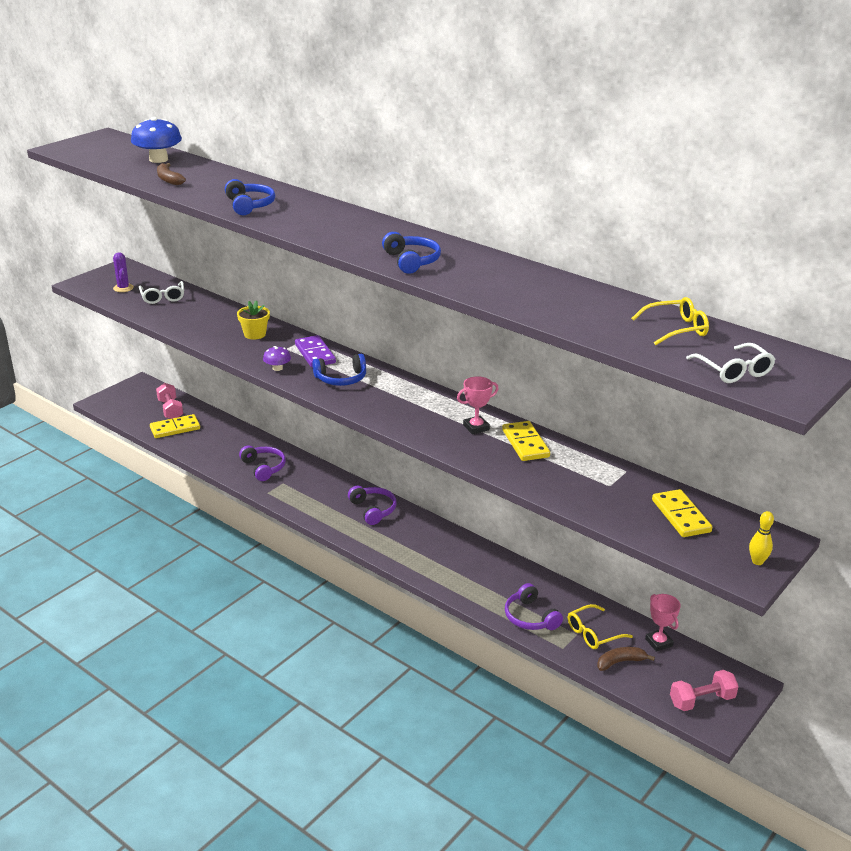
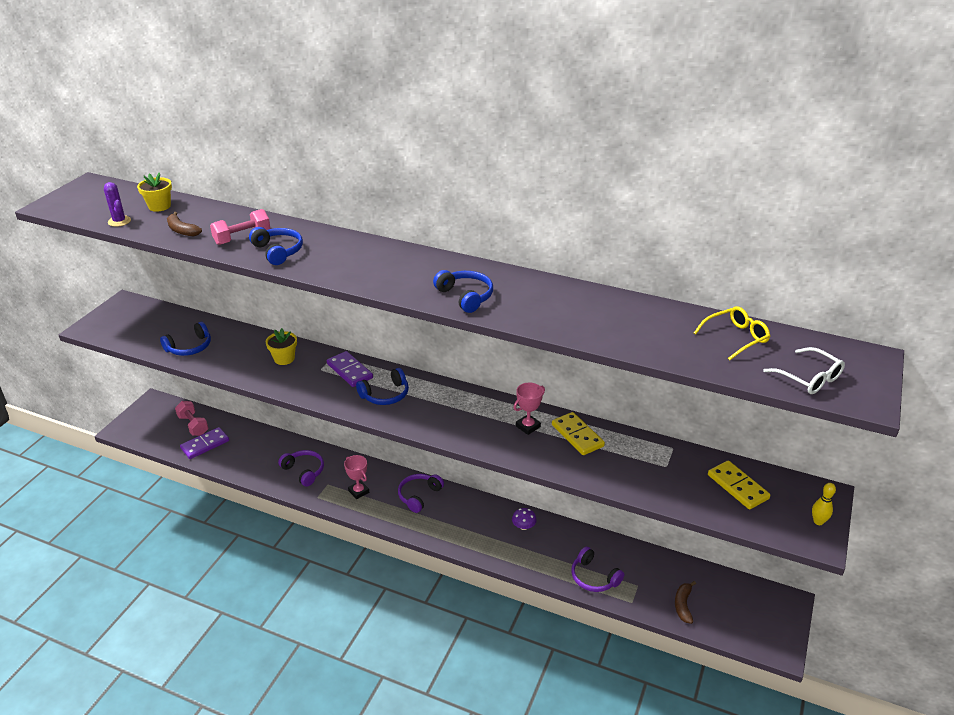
camera: 15 degrees left, 5 degrees up
purple cactus [113,252,134,292] -> purple cactus moved to [104,182,131,227]
blue mushroom [131,117,182,163] -> yellow flower pot [137,172,172,212]
white glasses [139,281,184,304] -> none
yellow domino [150,414,200,438] -> purple domino [180,427,229,459]
purple mushroom [263,346,291,371] -> purple mushroom moved to [512,508,537,530]
purple headphones [348,486,397,525] -> purple headphones turned 105 degrees counterclockwise [398,474,444,513]
yellow glasses [568,604,633,649] -> none
brown banana [597,647,655,671] -> brown banana turned 45 degrees counterclockwise [675,581,696,624]
pink trophy [645,594,681,652] -> pink trophy moved to [344,455,369,499]
pink dumbbell [670,670,739,711] -> pink dumbbell moved to [210,209,270,245]
none -> blue headphones [160,322,211,356]

